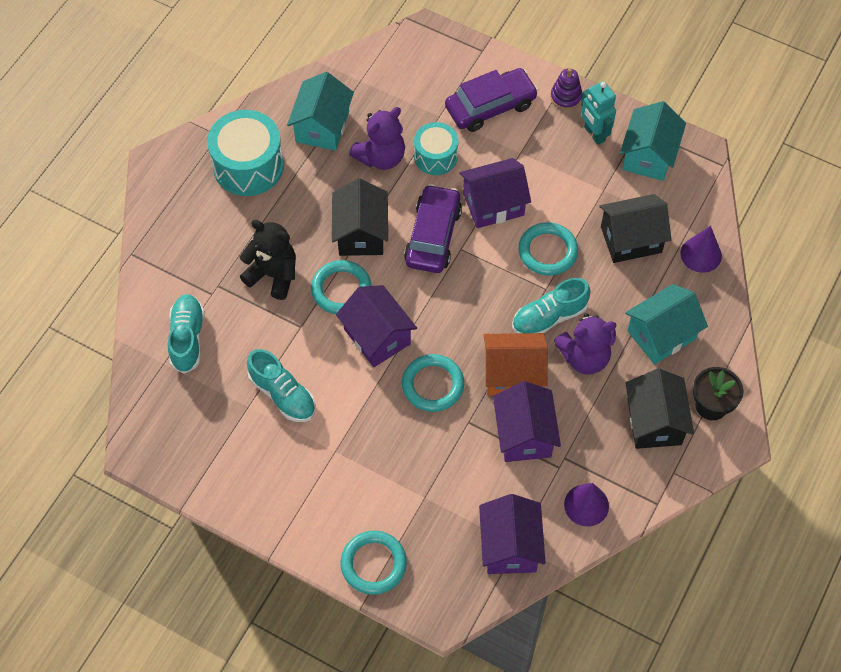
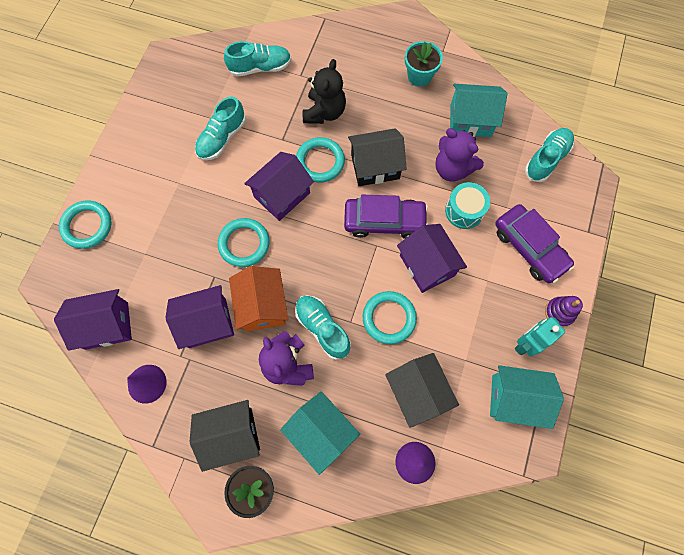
camera: 80 degrees right, 10 degrees up
turquoise drum [207,110,284,196] -> turquoise flower pot [405,41,443,87]
none -> turquoise shoe [525,128,574,182]

